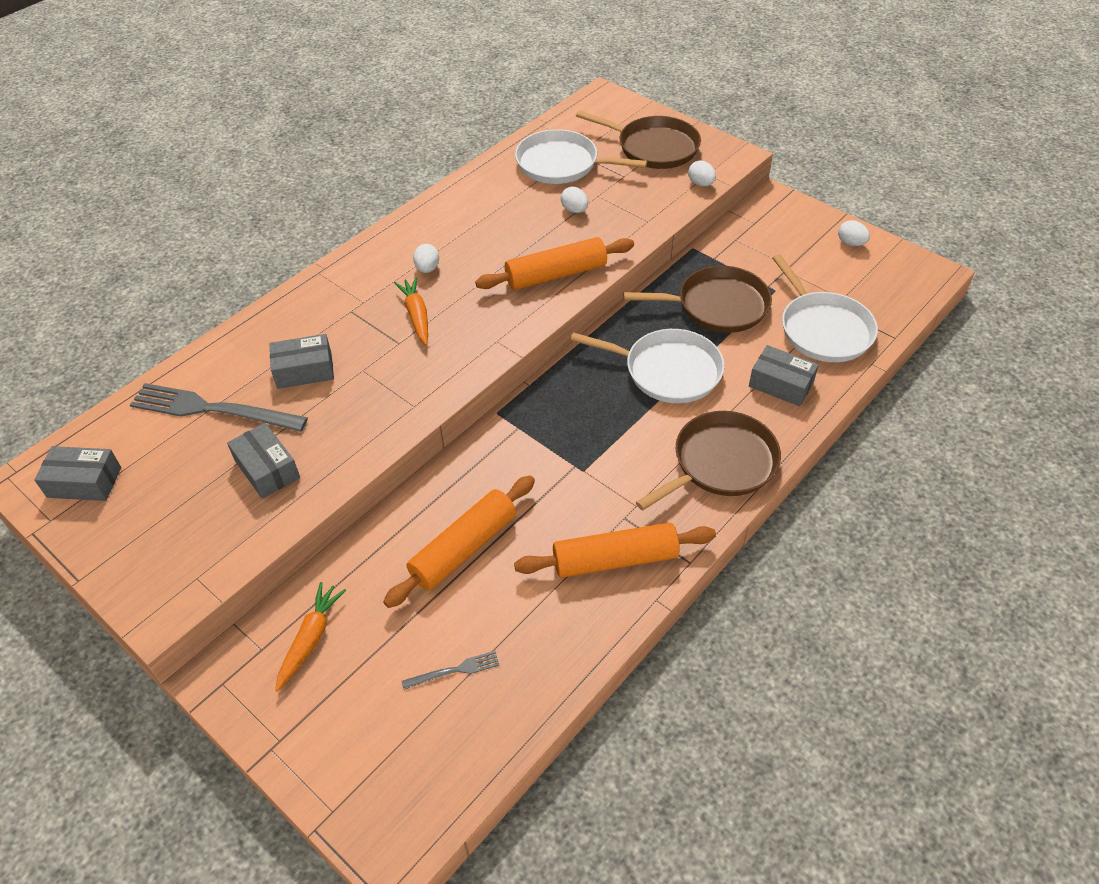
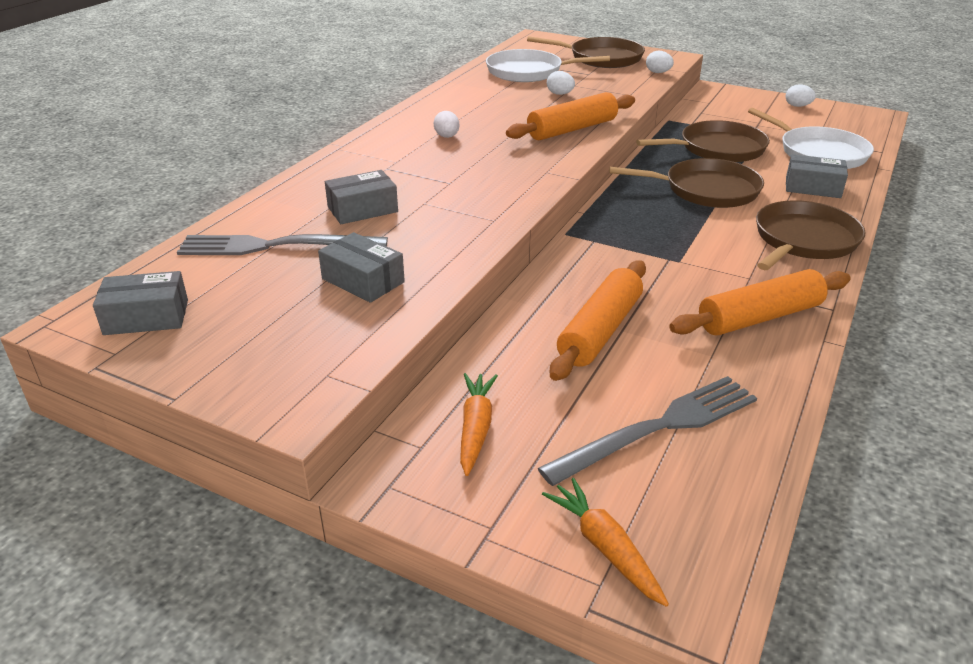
camera: 15 degrees left, 15 degrees down
orange carrot [394,277,428,345] -> orange carrot moved to [542,478,669,607]
grey fork [402,651,500,690] -> grey fork [538,376,757,486], size x2.20
white pan [570,329,725,403] -> brown pan [609,158,764,208]

